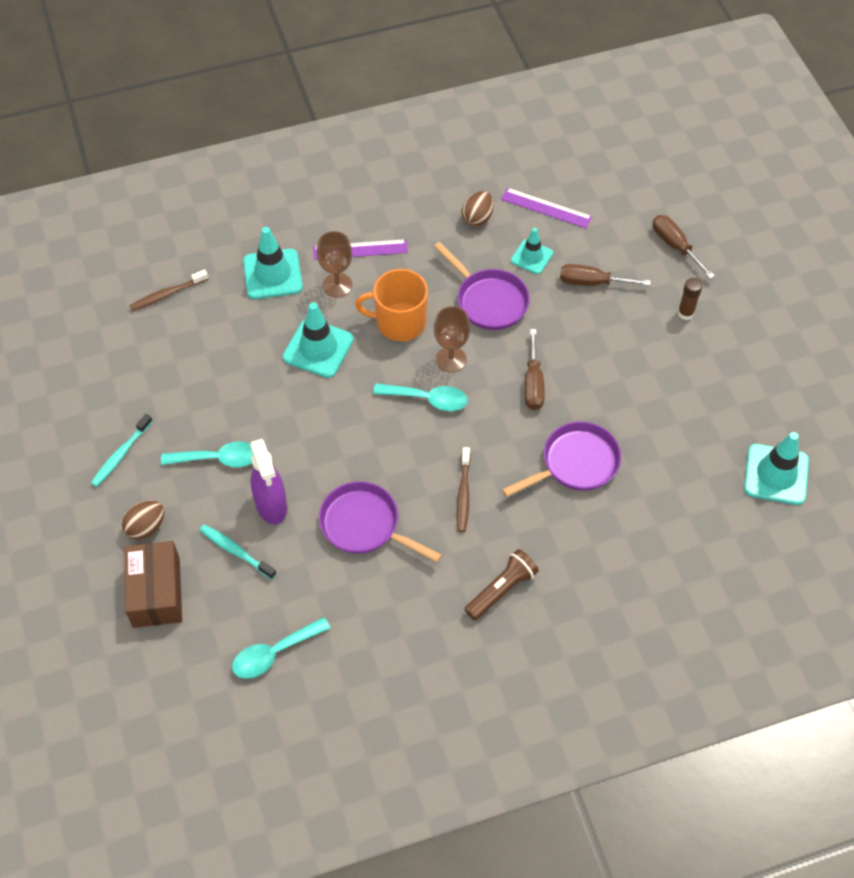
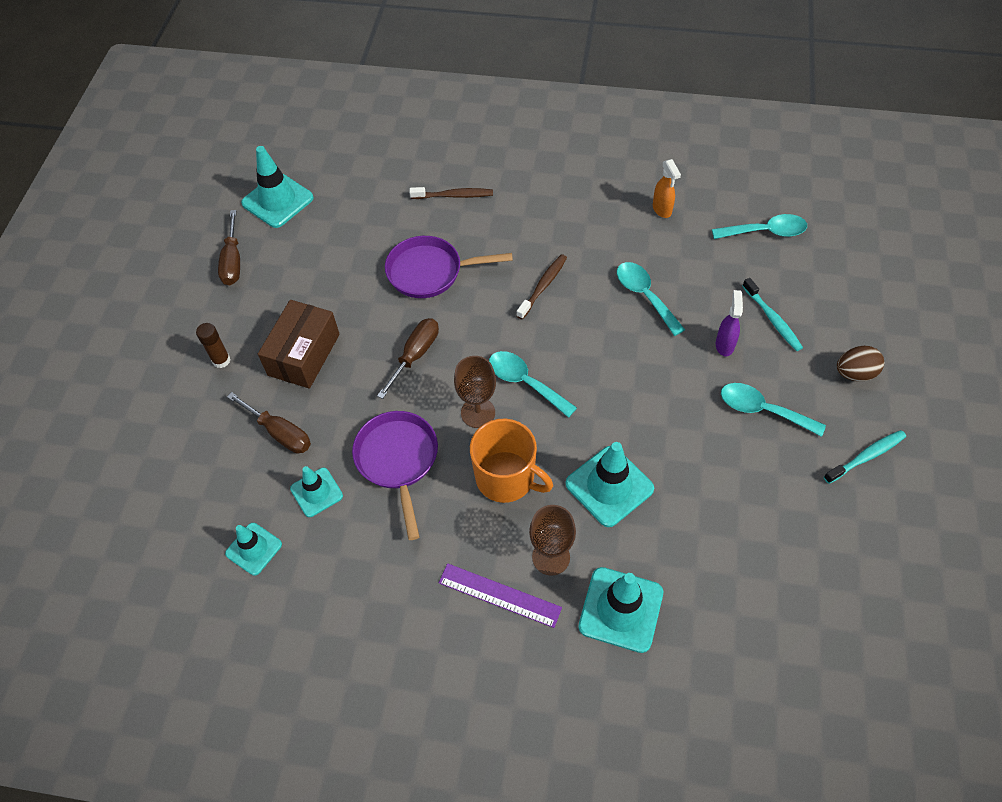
camera: 150 degrees left, 0 degrees up
brown box [124,541,182,628] -> brown box moved to [258,300,340,389]
brown toothbrush [129,269,208,311] -> brown toothbrush moved to [409,187,493,199]
purple spray bottle [250,439,287,524] -> purple spray bottle [716,290,743,356], size x0.62
purple pan [319,481,442,563] -> turquoise spoon [617,262,685,336]
brown egg [462,191,493,227] -> none
brown flashlight [465,549,539,620] -> none
purple ruler [501,188,592,229] -> turquoise traffic cone [225,523,282,575]
brown screwdriver [653,215,715,279] -> brown screwdriver moved to [218,210,240,285]
none -> orange spray bottle [653,159,681,218]

